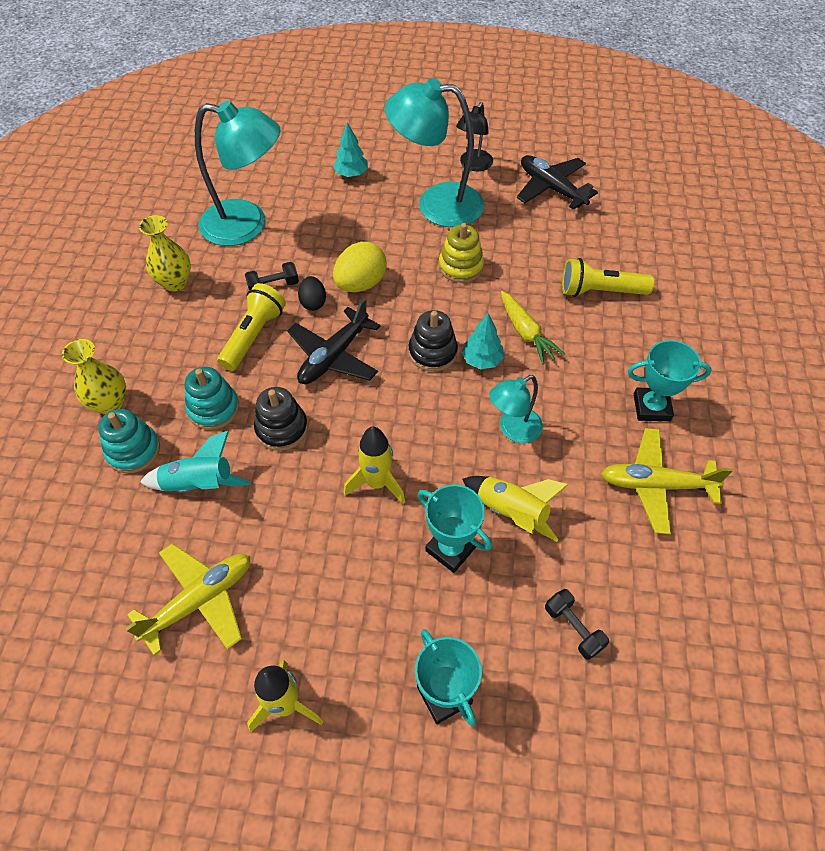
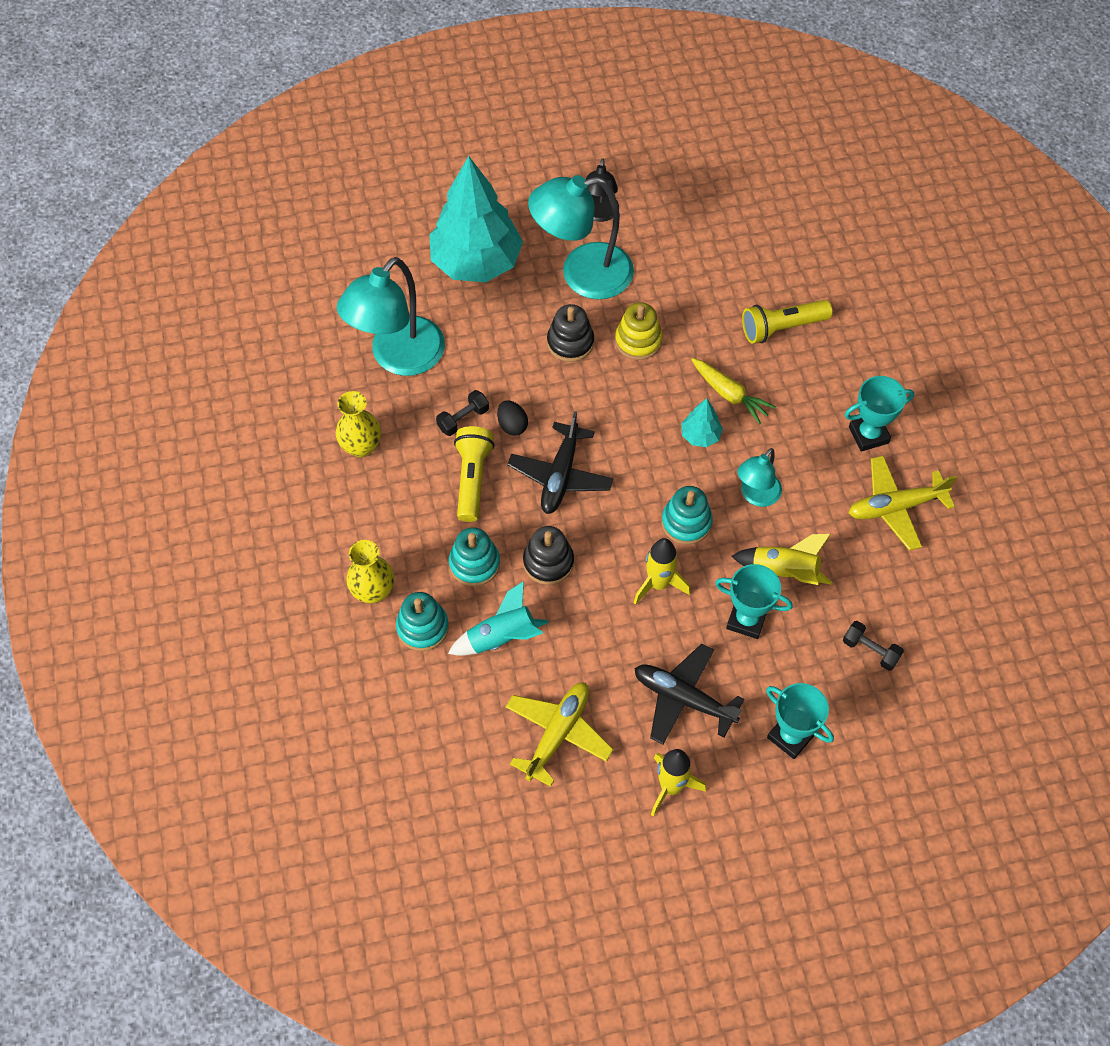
camera: 20 degrees left, 5 degrees up
turquoise lamp [195,100,280,246] -> turquoise lamp turned 135 degrees clockwise [337,257,445,376]
turquoise tree [333,123,368,177] -> turquoise tree [430,156,523,282], size x2.38
yellow egg [333,242,387,292] -> none
black stacking toy [409,310,458,372] -> black stacking toy moved to [547,304,594,362]
black plane [517,155,598,210] -> black plane moved to [634,644,744,745]
none -> turquoise stacking toy [662,486,713,545]

